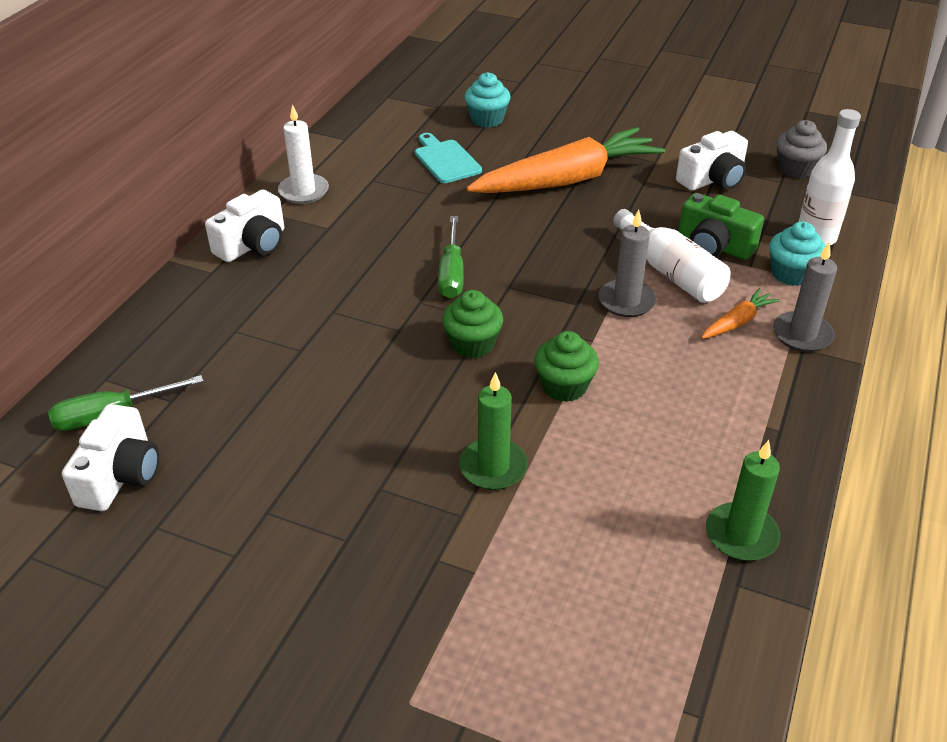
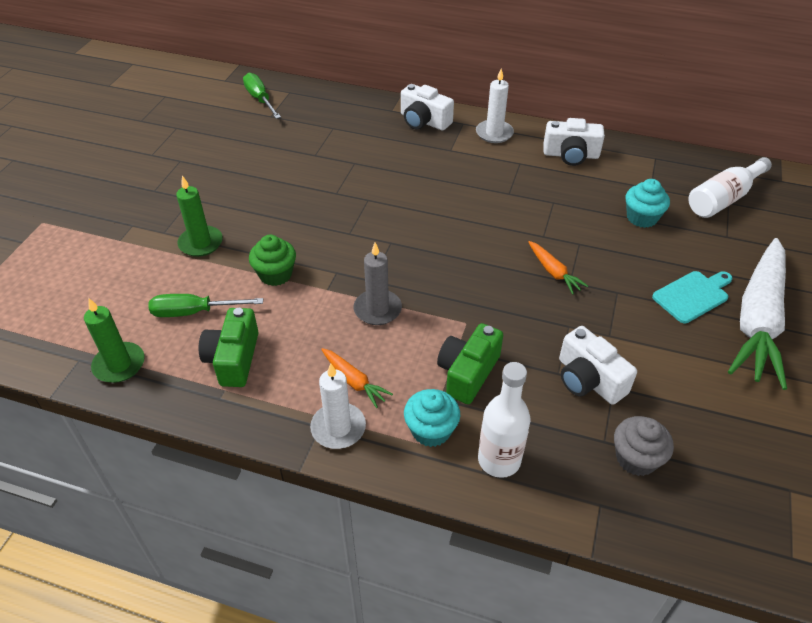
camera: 85 degrees right, 5 degrees up
white camera [62,404,159,511] -> white camera moved to [543,118,605,166]
turquoise cutting board [415,133,482,183] -> turquoise cutting board moved to [652,271,732,323]
green screwdriver [438,216,464,298] -> green screwdriver moved to [149,294,263,317]
green cupcake [442,290,503,358] -> none
orange carrot [466,127,665,193] -> orange carrot [528,241,588,294], size x0.42
white bottle [613,209,730,303] -> white bottle moved to [688,157,772,218]
grey candle [773,242,837,352] -> white candle [310,363,366,449]
none -> green camera [199,308,259,387]
none -> white carrot [728,238,787,390]

